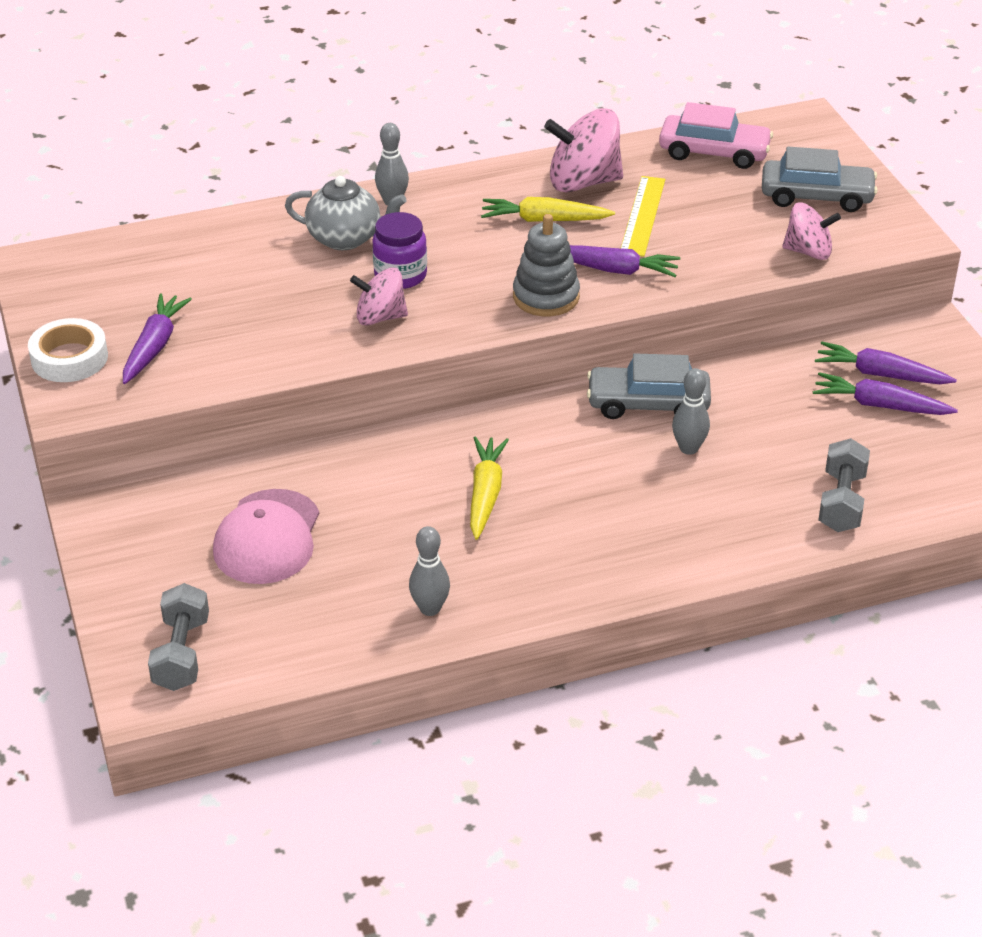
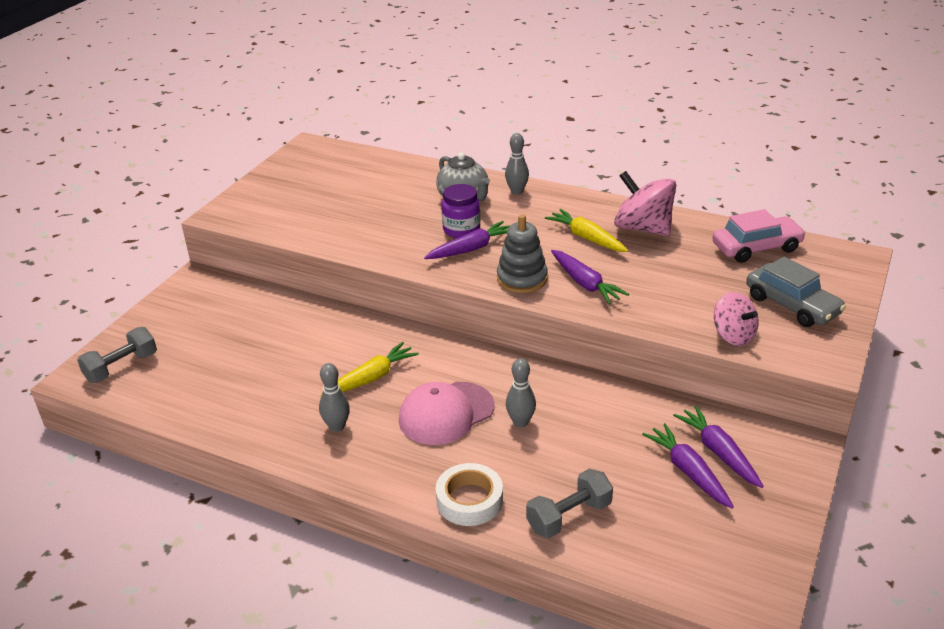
camera: 45 degrees right, 5 degrees down
white tape [28,318,108,382] -> white tape moved to [436,463,503,526]
purple carrot [123,293,192,384] -> purple carrot moved to [424,221,510,259]
pink cap [213,489,319,584] -> pink cap moved to [399,382,495,445]
pink spinning top [350,268,408,325] -> none
grey bowling pin [409,526,450,616] -> grey bowling pin moved to [319,363,350,432]
grey car [587,353,711,419] -> none
yellow ruler [621,176,665,257] -> none
pink car [659,102,773,169] -> pink car turned 75 degrees counterclockwise [712,209,806,263]

